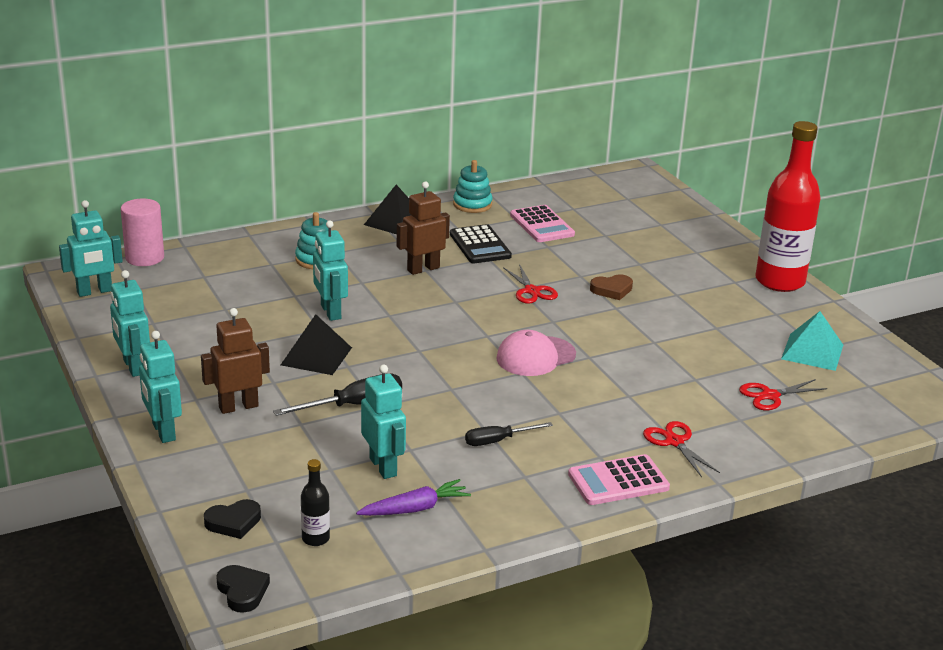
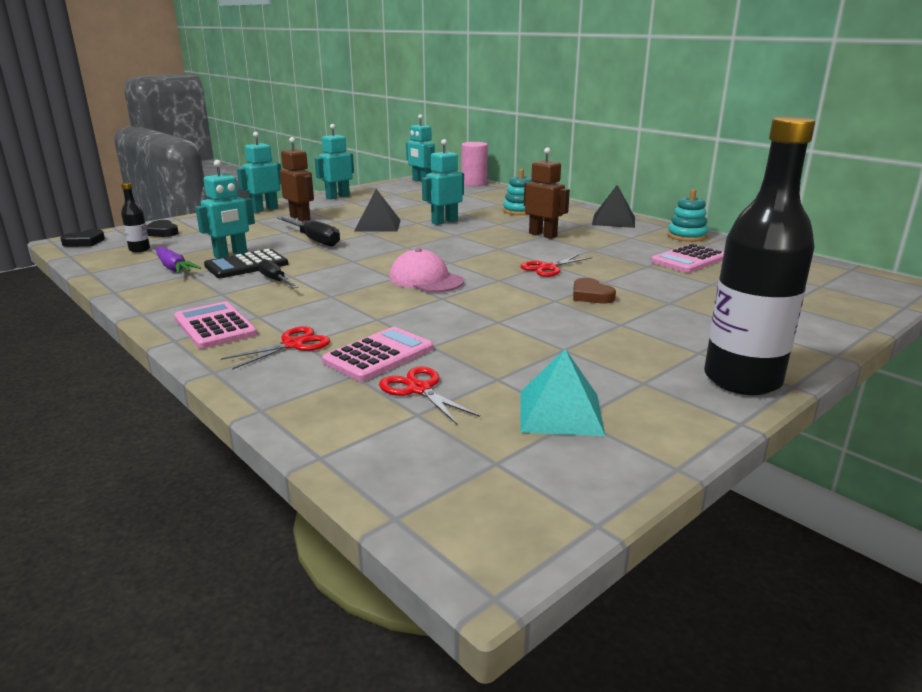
camera: 75 degrees right, 5 degrees down
black calculator [450,224,512,263] -> black calculator moved to [204,249,288,278]
red bottle [755,121,821,292] -> black bottle [704,116,815,395]
none -> pink calculator [322,327,433,382]

